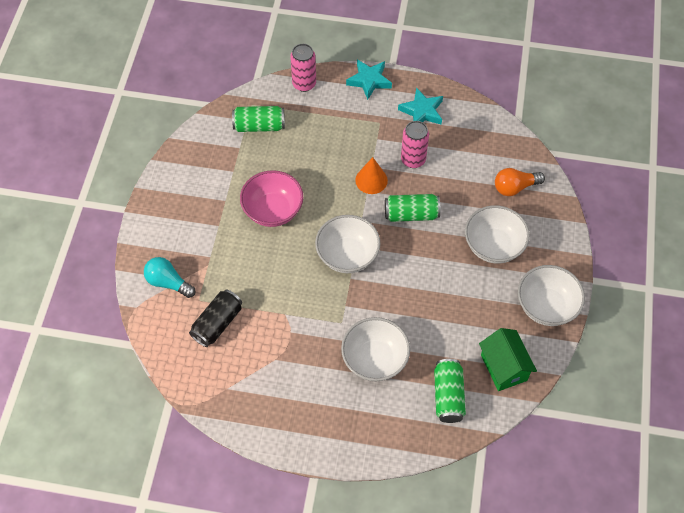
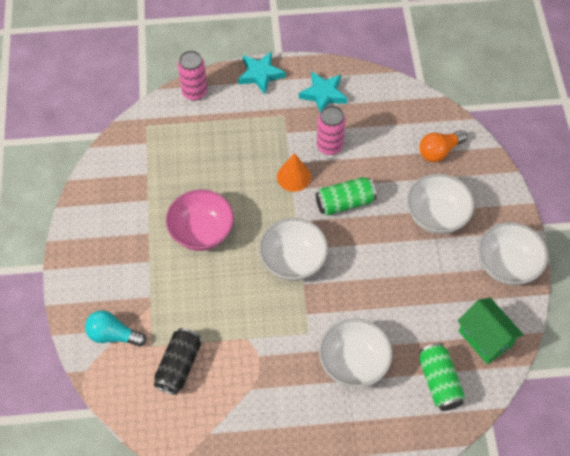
camera: 15 degrees left, 0 degrees up
green can [232,106,285,132] -> none

